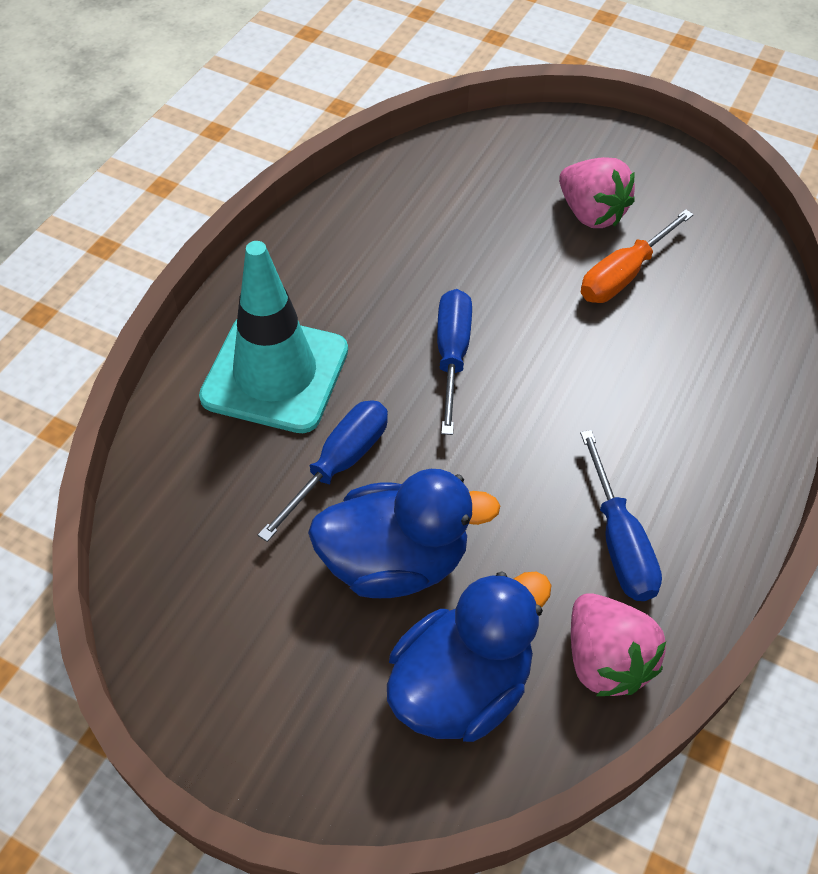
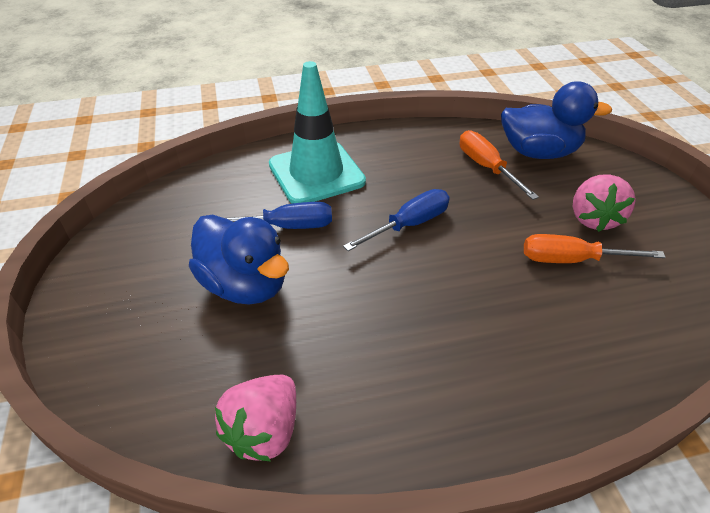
camera: 50 degrees right, 10 degrees down
blue duck [387,571,551,742] -> blue duck moved to [501,81,612,159]
blue screwdriver [580,430,662,601] -> none
none -> orange screwdriver [460,130,539,200]

